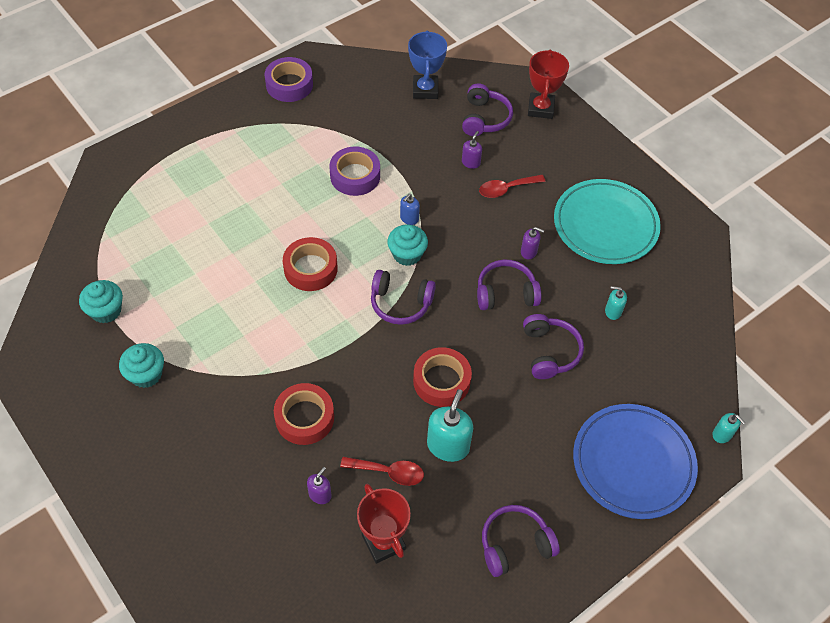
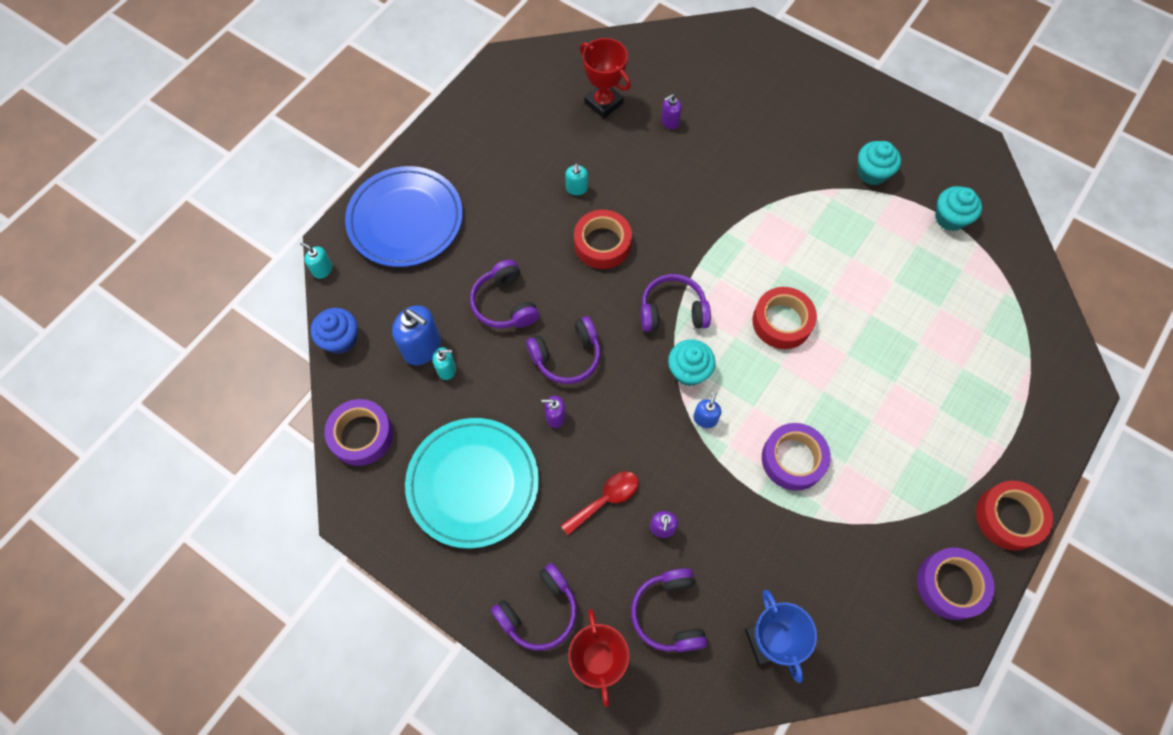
camera: 165 degrees right, 10 degrees up
red tape [274,383,334,445] -> red tape moved to [976,481,1053,551]
purple soap dispenser [307,467,332,504] -> purple soap dispenser turned 45 degrees clockwise [661,94,682,129]
red spoon [340,457,424,486] -> none
turquoise soap dispenser [427,389,473,462] -> turquoise soap dispenser [565,163,588,195], size x0.54
purple headphones [482,505,560,577] -> purple headphones moved to [491,563,577,650]
none -> blue cupcake [311,308,358,354]
none -> purple tape [324,399,393,466]
none -> blue soap dispenser [392,305,441,365]

